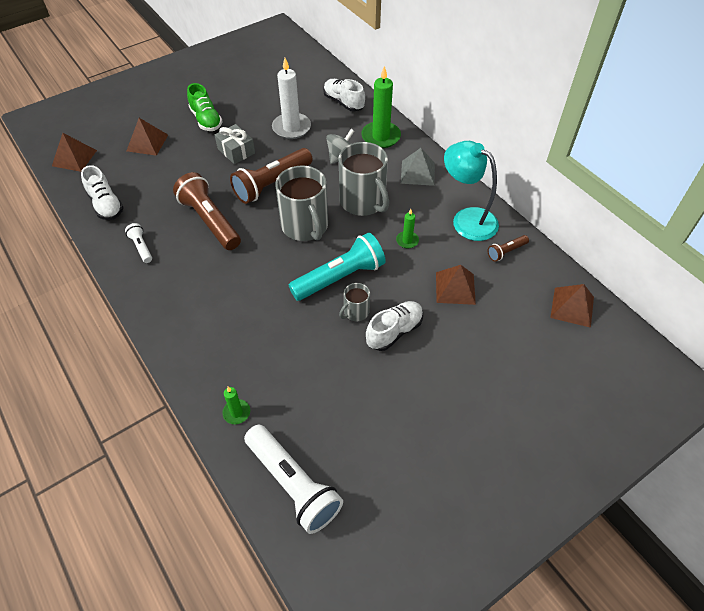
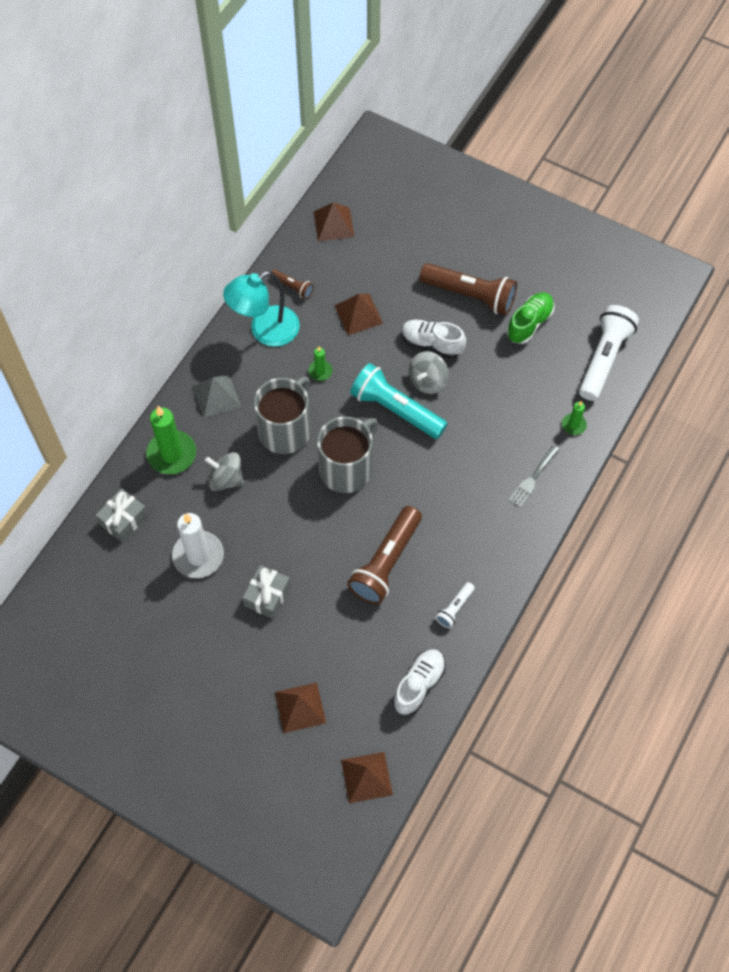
camera: 115 degrees left, 10 degrees up
green shoe [187,83,223,131] -> green shoe moved to [507,292,555,344]
brown flashlight [230,148,313,204] -> brown flashlight moved to [420,263,517,315]
white shoe [323,79,365,111] -> grey gift [95,488,148,543]
grey mug [339,283,370,321] -> grey spinning top [409,351,449,394]
turquoise lamp [444,141,499,241] -> turquoise lamp turned 45 degrees clockwise [223,271,300,347]
none -> grey fork [509,445,559,507]

